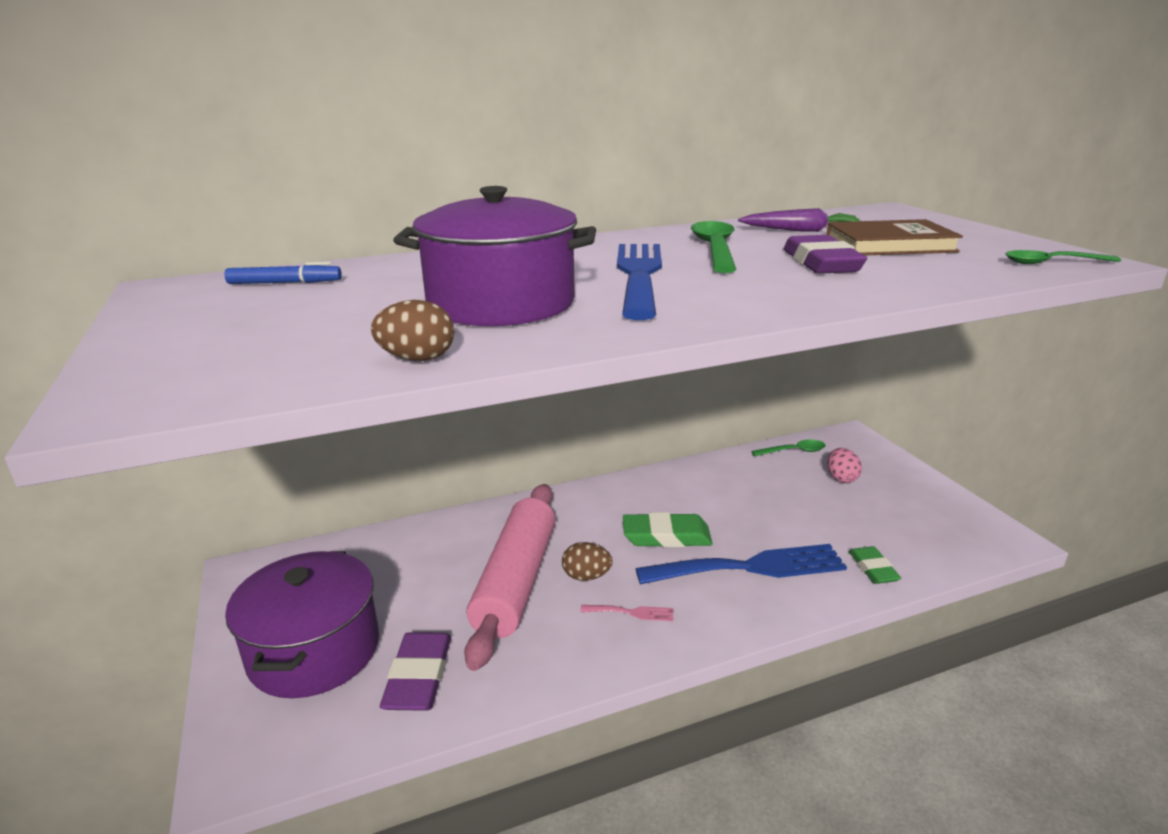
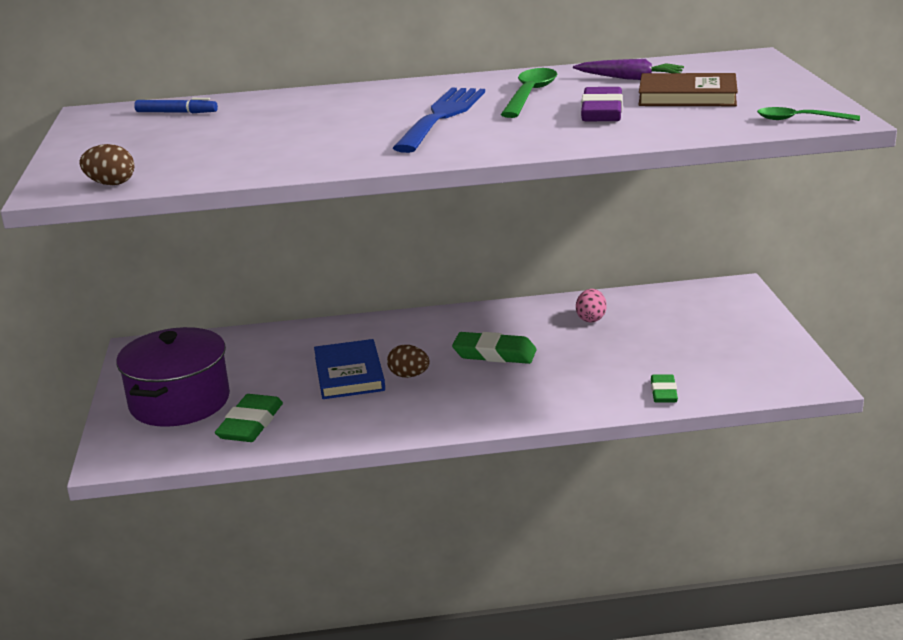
camera: 15 degrees right, 0 degrees up
brown egg [371,300,454,361] -> brown egg moved to [79,144,134,185]
purple eraser [380,632,451,711] -> green eraser [215,394,283,442]
purple pot [393,186,596,326] -> none
pink rolling pin [464,484,555,671] -> blue book [314,339,385,399]
pink fork [580,605,673,621] -> none
blue fork [635,544,847,584] -> none
green spoon [751,439,826,456] -> none
pink egg [827,448,862,483] -> pink egg moved to [576,289,607,323]

